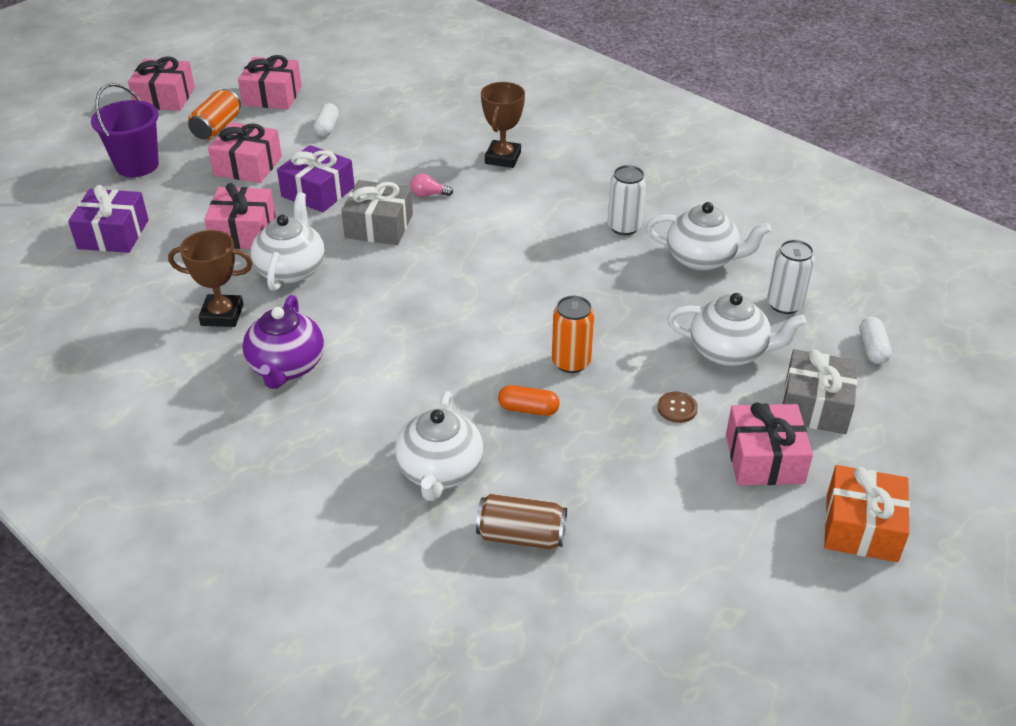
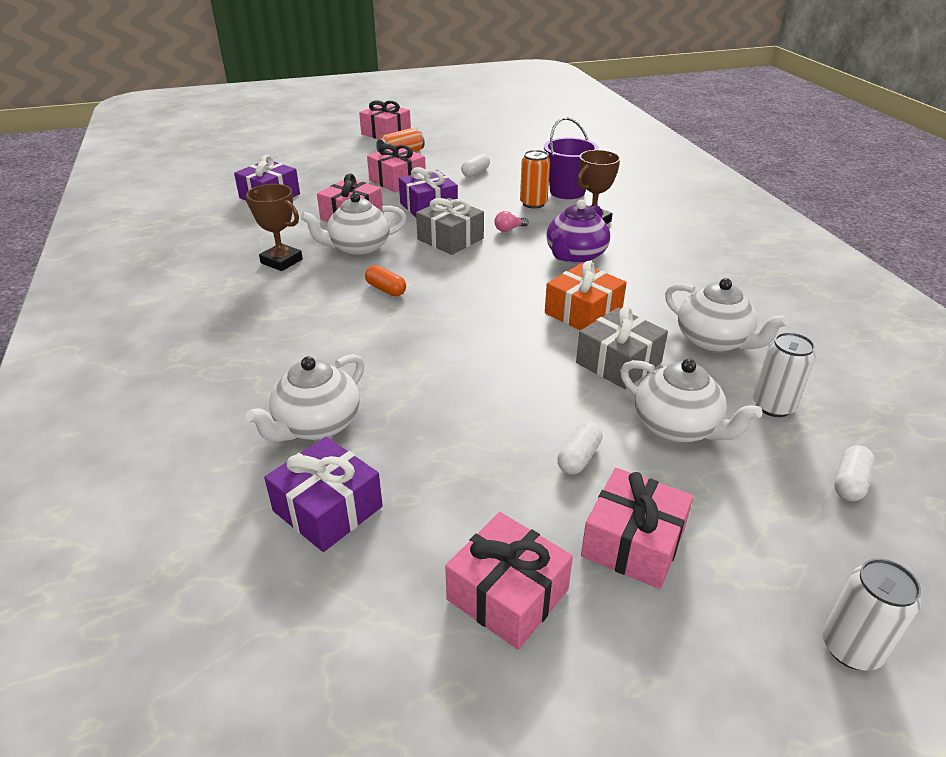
camera: 30 degrees right, 5 degrees down
purple bucket [91,83,159,177] -> purple bucket moved to [544,117,599,199]
pink gift [238,55,302,109] -> pink gift moved to [445,512,573,650]
purple teapot [242,295,324,389] -> purple teapot moved to [546,200,610,264]
white teapot [251,192,325,291] -> white teapot turned 150 degrees counterclockwise [301,193,407,256]
pink light bulb [410,173,453,197] -> pink light bulb turned 60 degrees counterclockwise [494,211,528,232]
brown can [476,494,567,549] -> purple gift [264,437,383,552]
orange capsule [498,385,560,416] -> orange capsule moved to [365,265,406,296]
orange can [552,296,594,373] -> orange can moved to [520,150,550,209]
white can [608,165,646,235] -> white can moved to [823,558,921,671]
brown button [657,392,698,423] -> white capsule [557,422,603,475]
grey gift [782,349,858,434] -> grey gift moved to [576,307,668,389]
orange gift [824,465,910,562] -> orange gift moved to [545,261,627,331]

